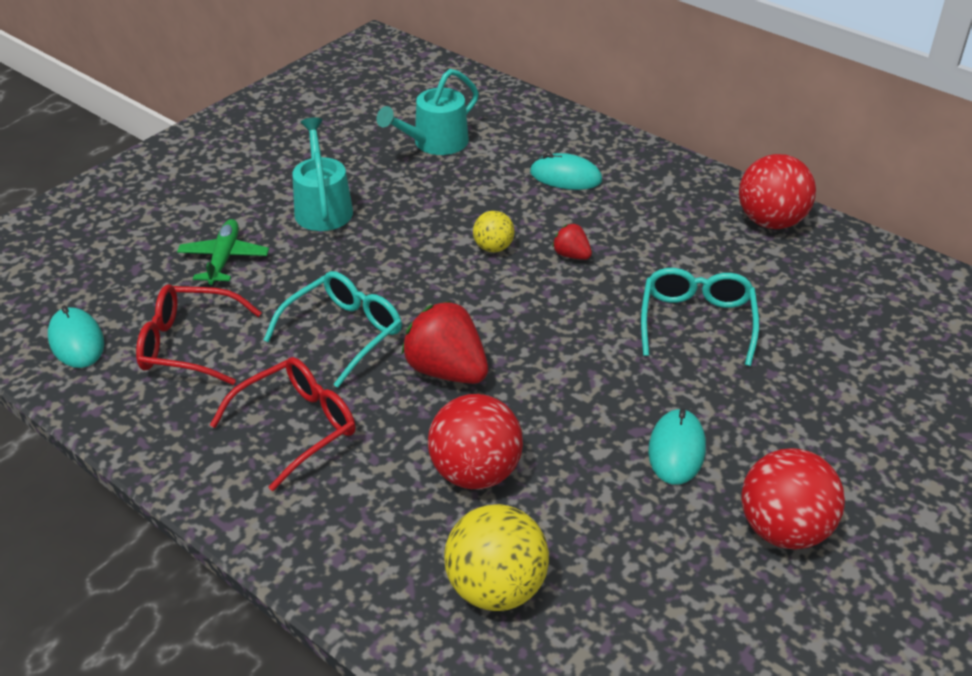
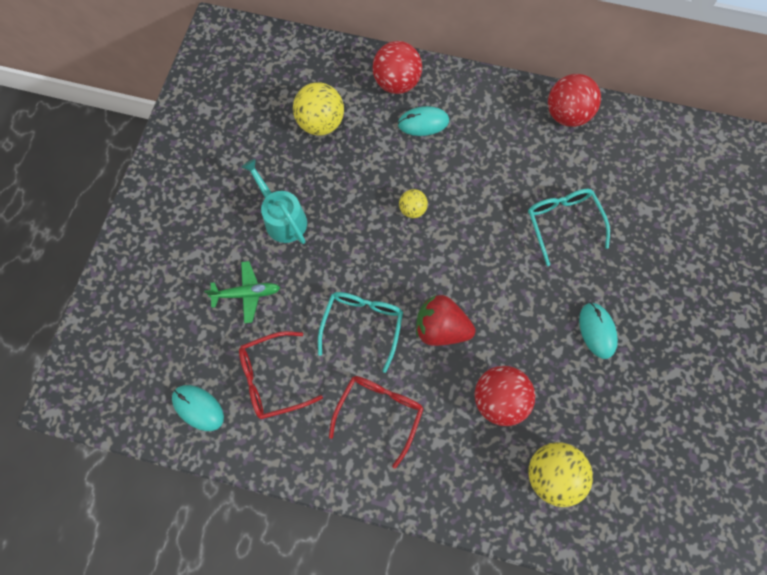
camera: 25 degrees left, 30 degrees up
green plane [177,219,269,285] -> green plane turned 105 degrees clockwise [204,261,280,323]
turquoise watering can [377,69,479,155] -> yellow ball [293,82,344,136]
red strawberry [552,224,592,260] -> none
red ball [741,448,845,550] -> red ball moved to [373,41,422,94]

